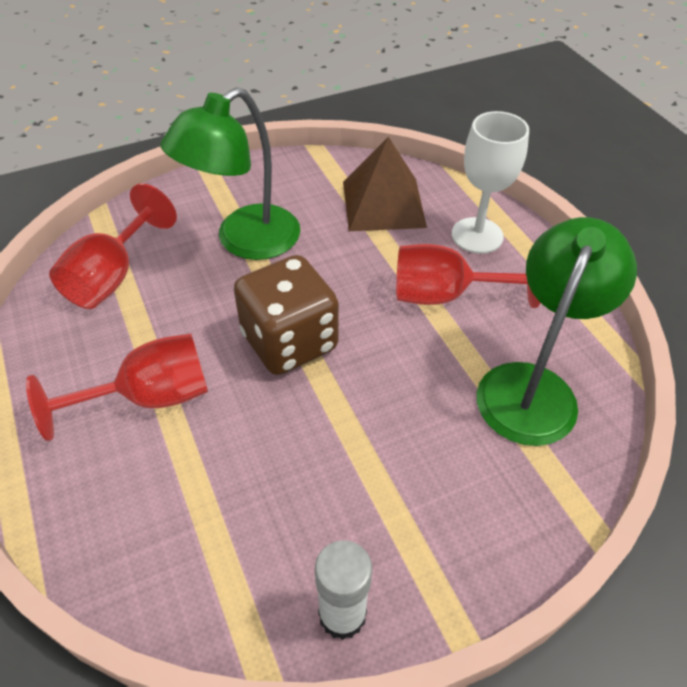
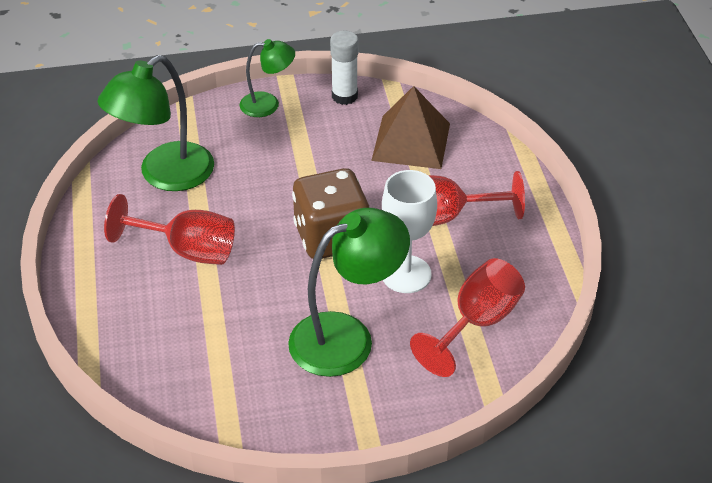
camera: 165 degrees left, 5 degrees down
brown pyramid [343,137,427,231] -> brown pyramid moved to [371,86,450,169]
white goblet [452,111,529,254] -> white goblet moved to [382,170,437,293]
none -> green lamp [239,39,295,117]

